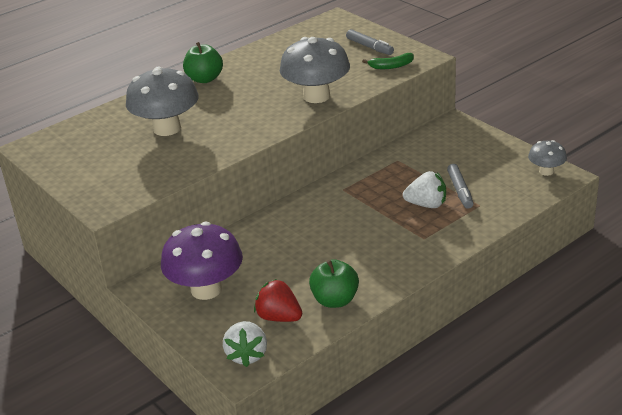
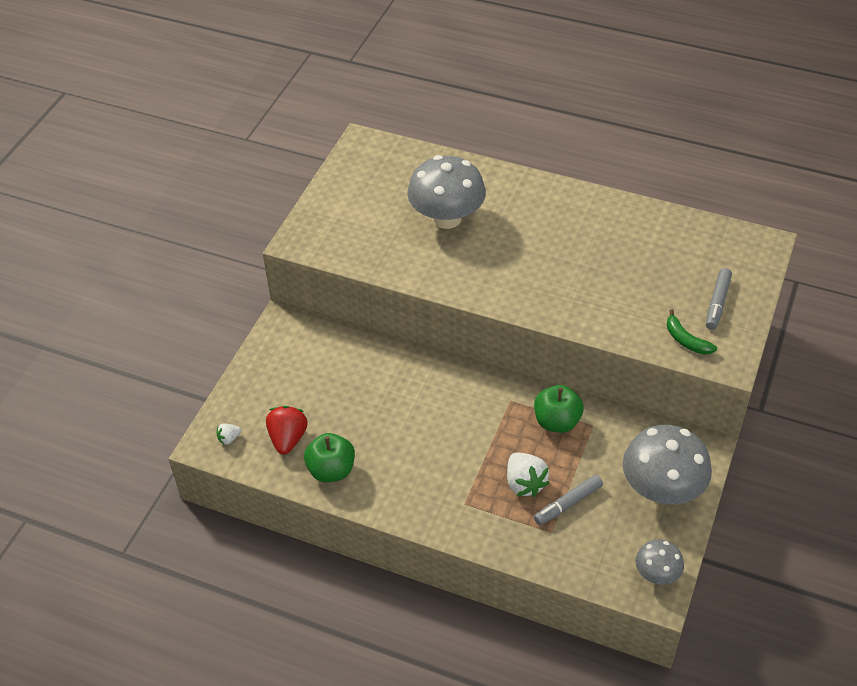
camera: 60 degrees right, 15 degrees up
purple mushroom [161,222,243,300] -> none
green apple [183,42,223,83] -> green apple moved to [534,385,584,433]
white strawberry [223,321,267,367] -> white strawberry [216,423,241,444], size x0.52
grey mushroom [280,37,350,103] -> grey mushroom moved to [623,425,712,504]

